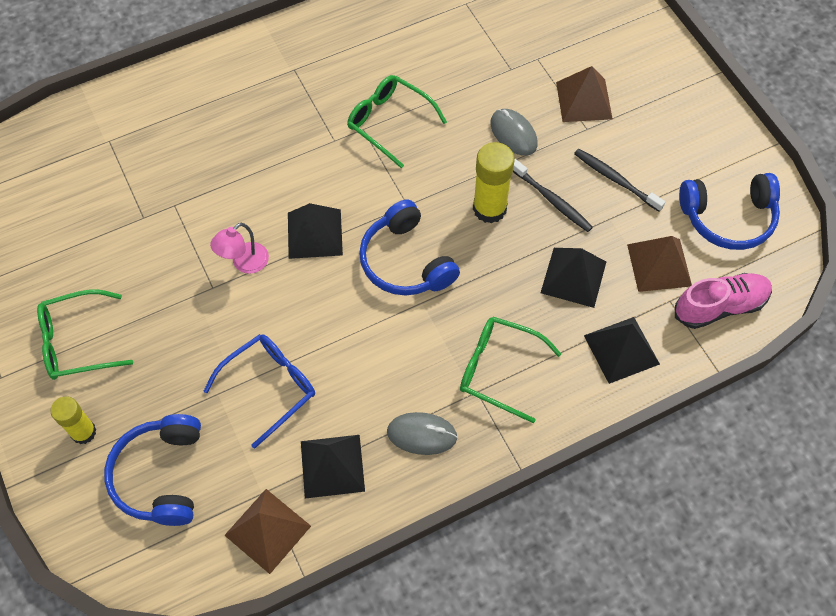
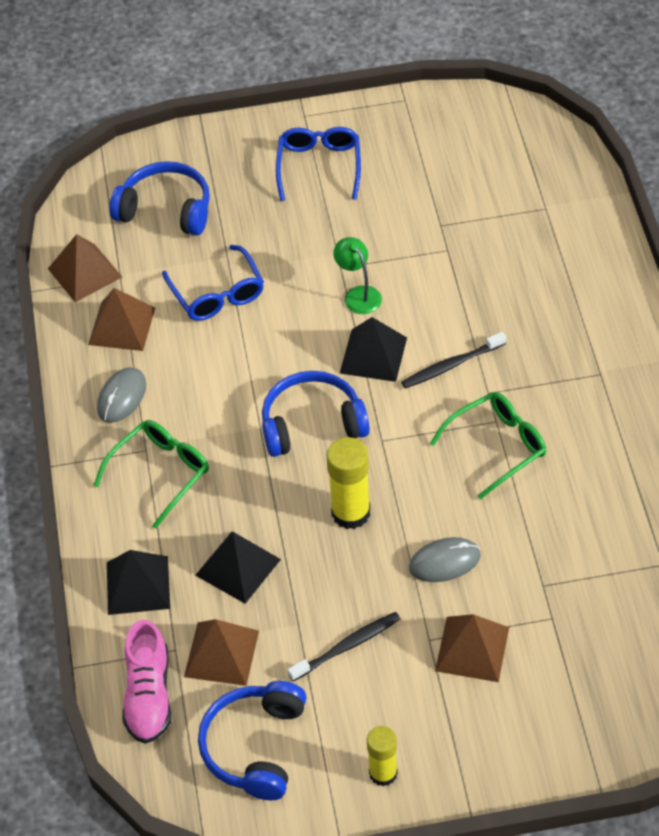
camera: 110 degrees right, 10 degrees down
green glasses [37,290,133,380] -> blue glasses [276,127,361,201]
yellow glue stick [50,397,96,444] -> yellow glue stick moved to [367,726,398,786]
pink lamp [210,223,269,274] -> green lamp [333,237,382,314]
black pyramid [301,435,365,498] -> brown pyramid [88,288,155,351]
black toothbrush [513,159,593,232] -> black toothbrush moved to [401,332,506,389]

